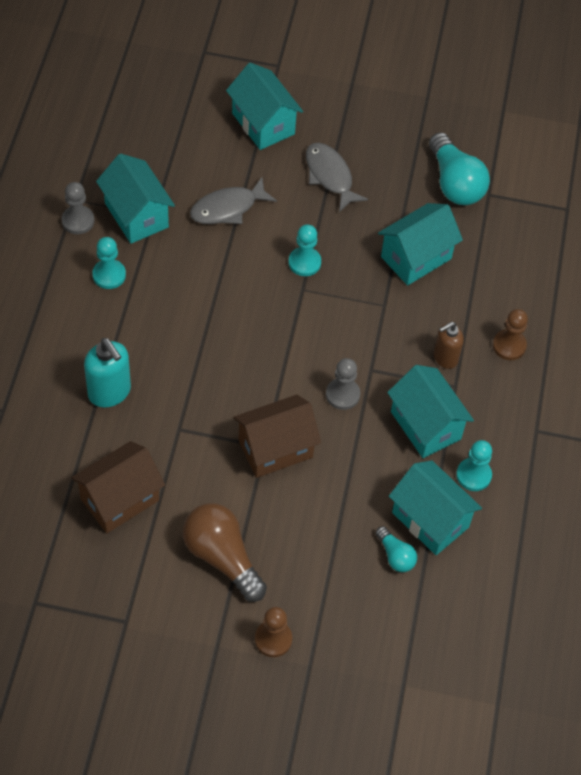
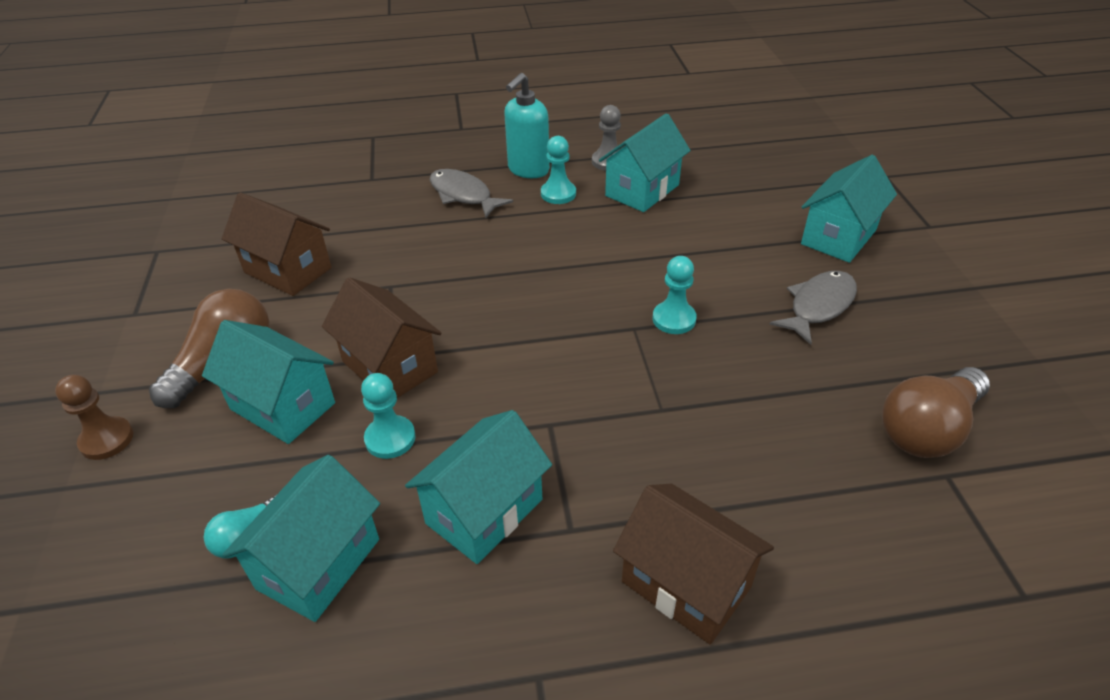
camera: 75 degrees right, 15 degrees down
turquoise soap dispenser [84,338,131,408] -> turquoise soap dispenser moved to [504,73,550,178]
grey fish [190,177,277,224] -> grey fish moved to [430,169,513,218]
grey pawn [326,358,360,410] -> none
turquoise house [378,203,463,286] -> turquoise house moved to [202,320,335,444]
turquoise light bulb [429,132,490,205] -> brown light bulb [882,367,990,458]
brown soap dispenser [434,322,464,369] -> none
turquoise pawn [456,440,492,491] -> turquoise pawn moved to [361,373,416,459]
brown pawn [493,309,528,360] -> brown house [613,484,774,644]

